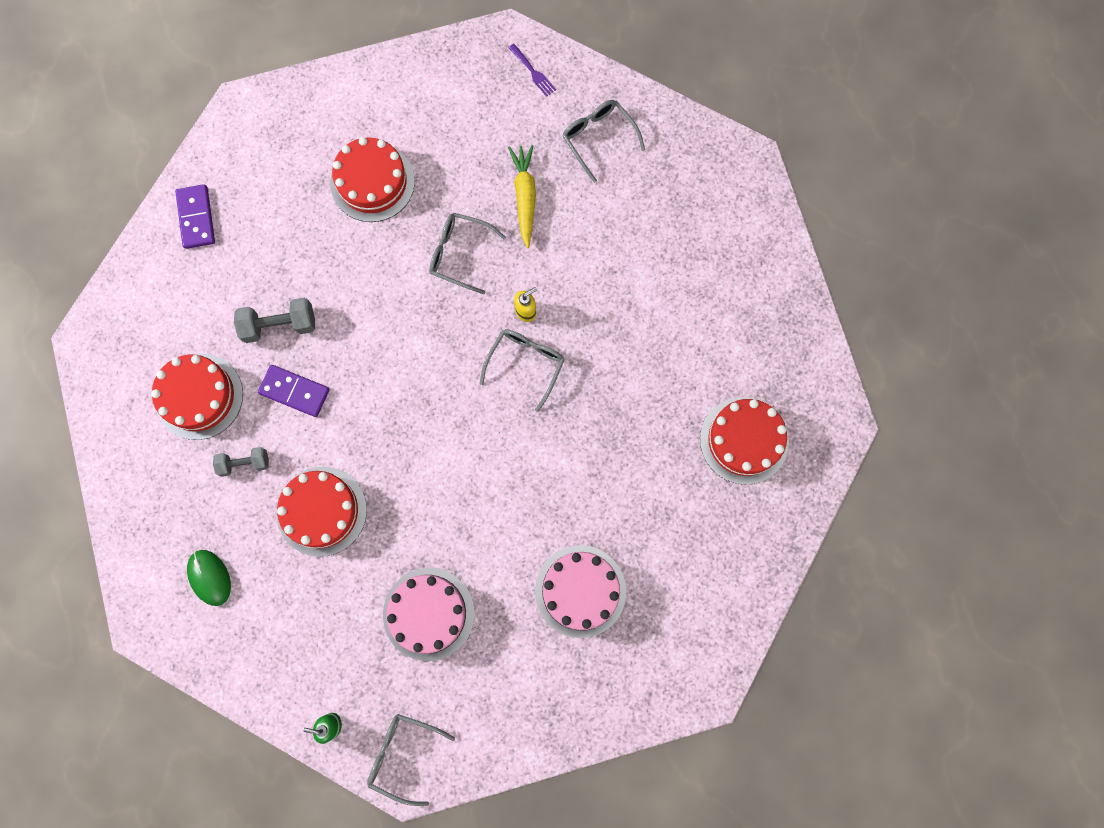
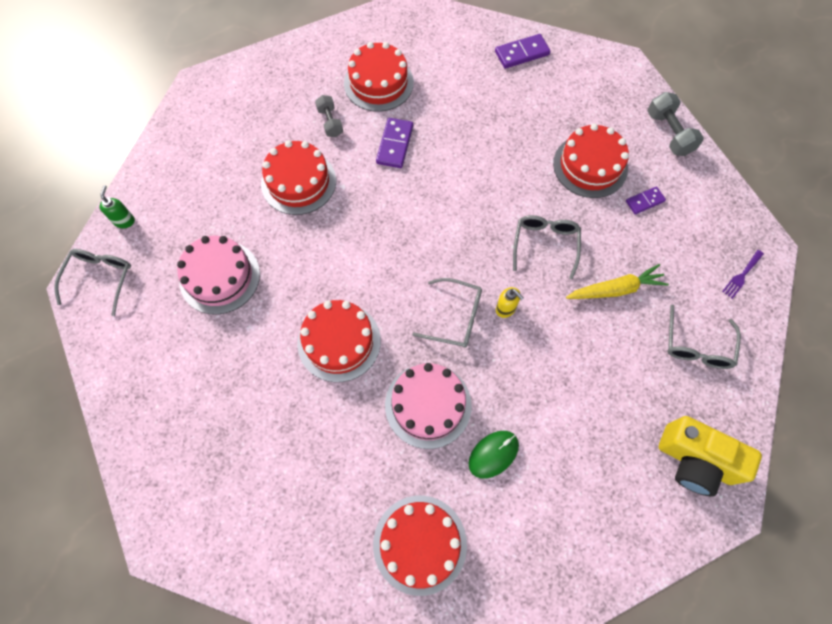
camera: 80 degrees right, 10 degrees down
green mouse [187,550,231,606] -> green mouse moved to [468,431,519,478]
grey dumbbell [234,298,315,343] -> grey dumbbell moved to [647,92,704,156]
pink cake [535,545,626,638] -> pink cake moved to [385,363,472,449]
grey glasses [562,100,645,183] -> grey glasses turned 150 degrees clockwise [667,304,741,369]
none -> red cake [297,300,381,382]
none -> purple domino [626,186,666,214]
none -> yellow camera [659,416,762,497]

